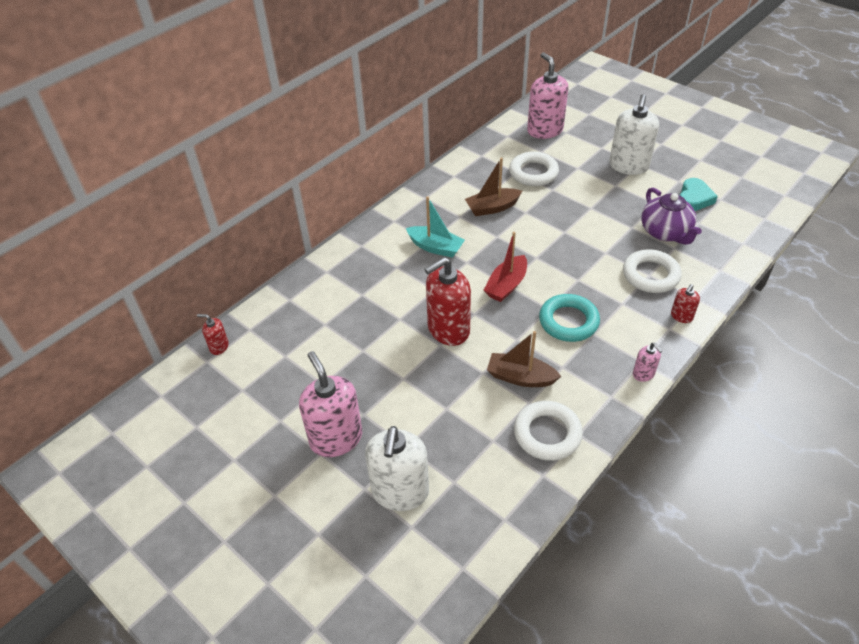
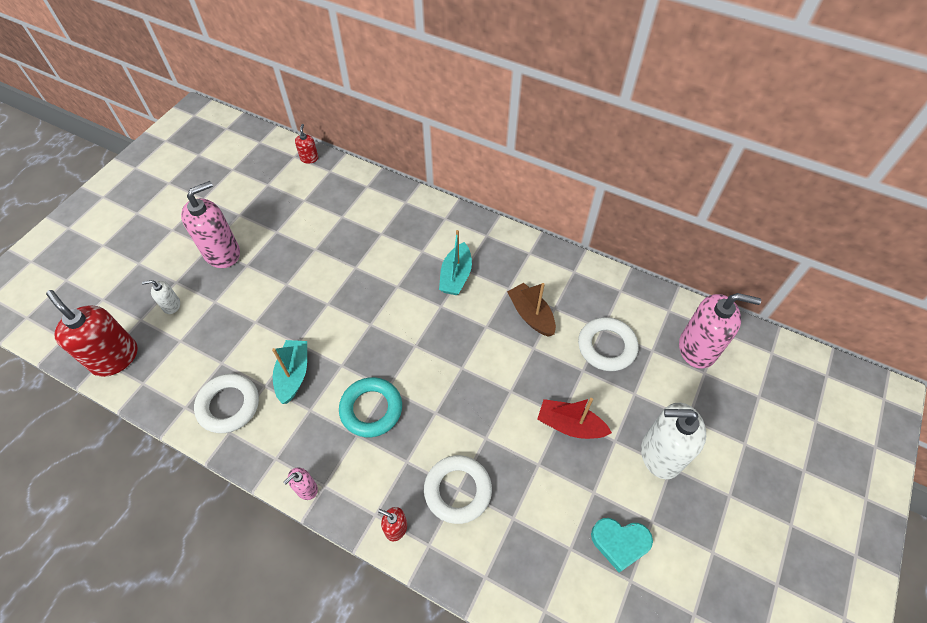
camera: 75 degrees right, 10 degrees up
white soap dispenser [365,426,429,511] -> white soap dispenser [142,280,180,314], size x0.47
red soap dispenser [425,257,471,346] -> red soap dispenser moved to [46,290,138,377]
red boat [484,232,527,302] -> red boat moved to [537,398,612,439]
brown boat [487,331,561,387] -> turquoise boat [272,340,307,404]
pink soap dispenser [527,52,568,139] -> pink soap dispenser turned 45 degrees clockwise [679,293,761,369]
purple teapot [641,188,702,245] -> none

